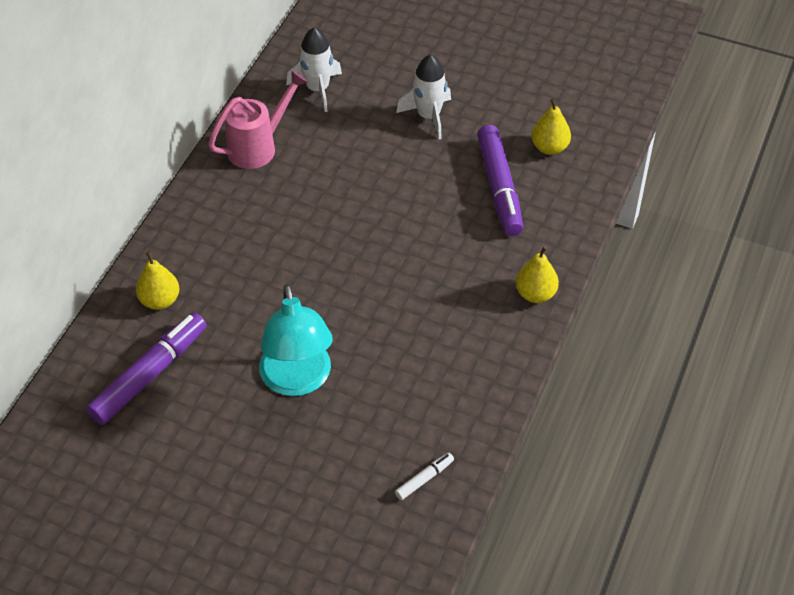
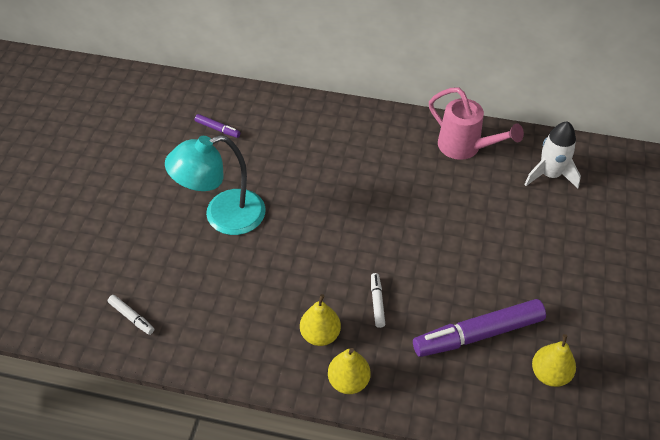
camera: 80 degrees right, 0 degrees up
purple marker [86,312,206,425] -> purple marker [195,114,240,138], size x0.45
yellow pear [136,251,179,310] -> yellow pear moved to [300,294,341,346]
white rocket [396,54,451,139] -> none
none -> white marker [371,273,385,328]

